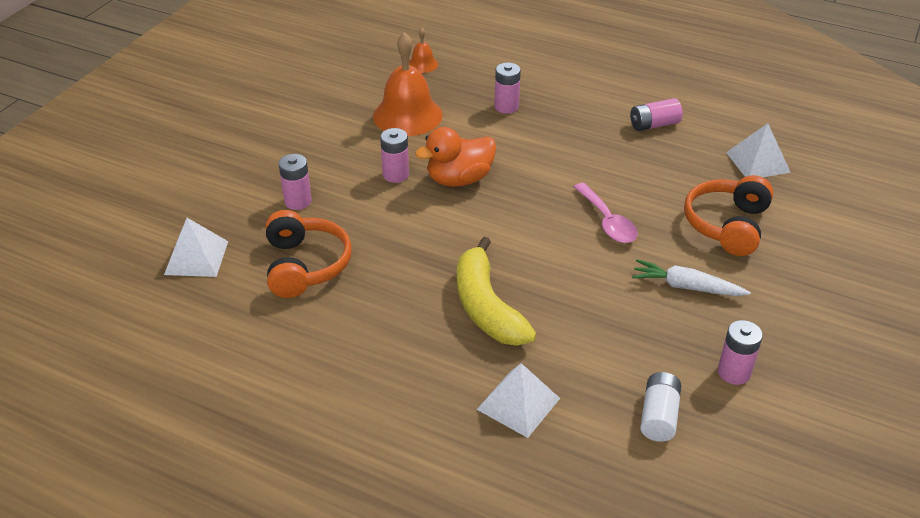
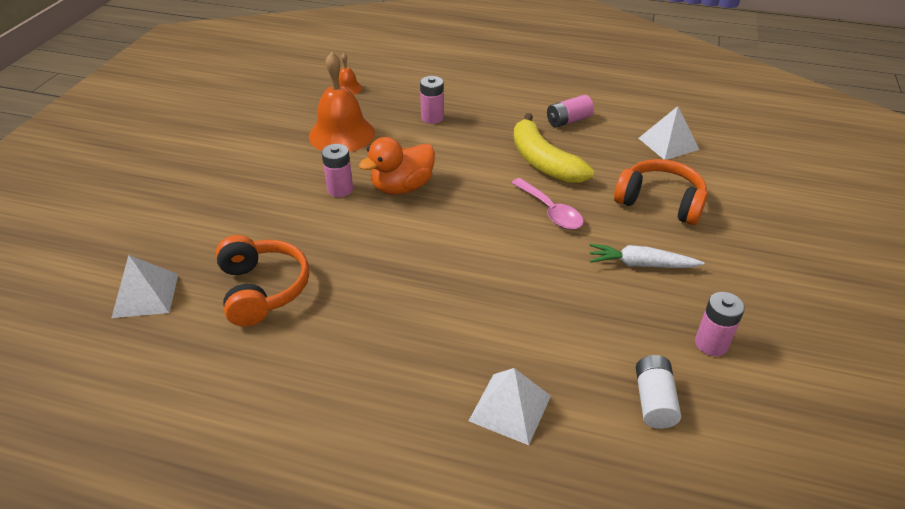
camera: 10 degrees left, 0 degrees up
pink battery [278,154,312,210] -> none
yellow banana [457,237,536,346] -> yellow banana moved to [513,113,594,183]
orange headphones [684,175,773,256] -> orange headphones turned 105 degrees clockwise [614,159,708,225]

